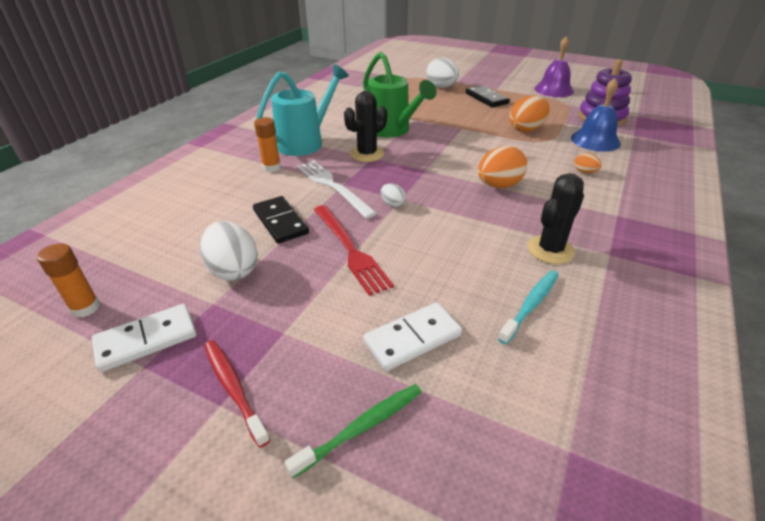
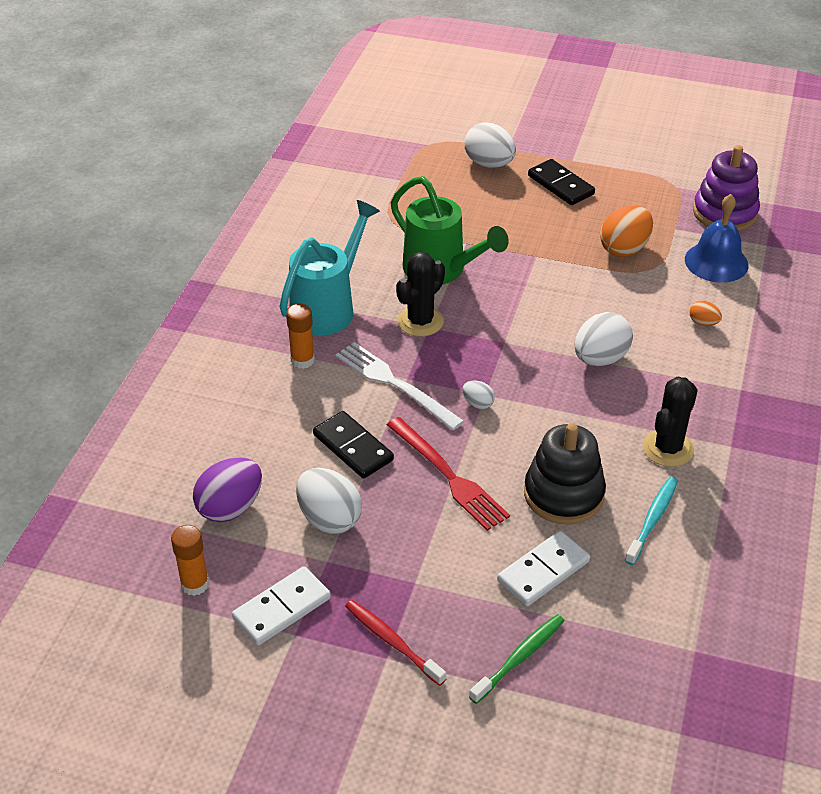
camera: 10 degrees left, 5 degrees up
orange egg [478,146,527,188] -> white egg [574,312,633,366]
purple bell [534,36,574,97] -> none
none -> purple egg [193,458,262,522]
none -> black stacking toy [524,423,606,525]

